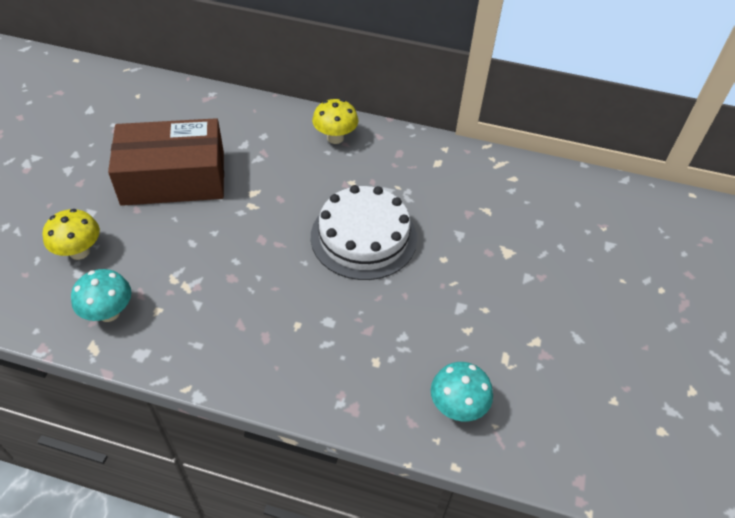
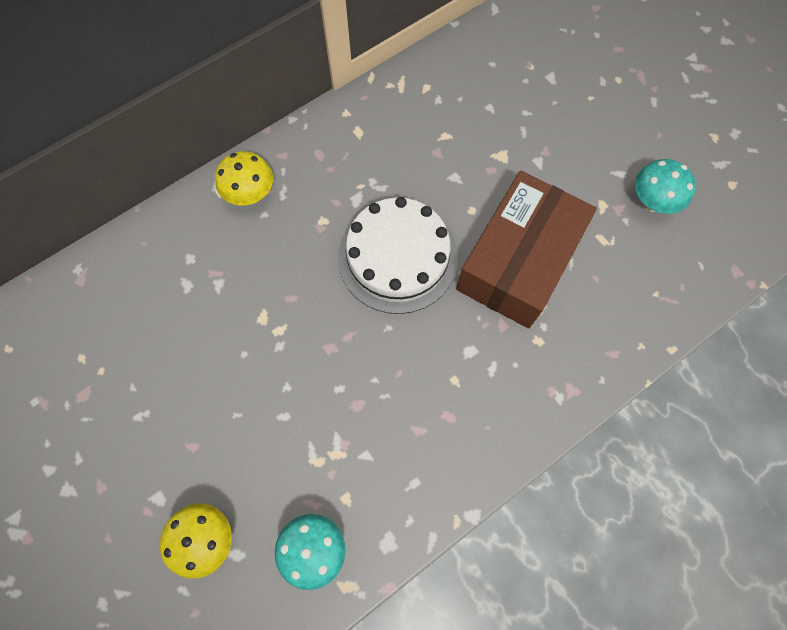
camera: 50 degrees left, 20 degrees up
brown box [108,118,224,206] -> brown box moved to [456,171,597,328]
turquoise mushroom [431,362,493,421] -> turquoise mushroom moved to [635,159,696,214]

